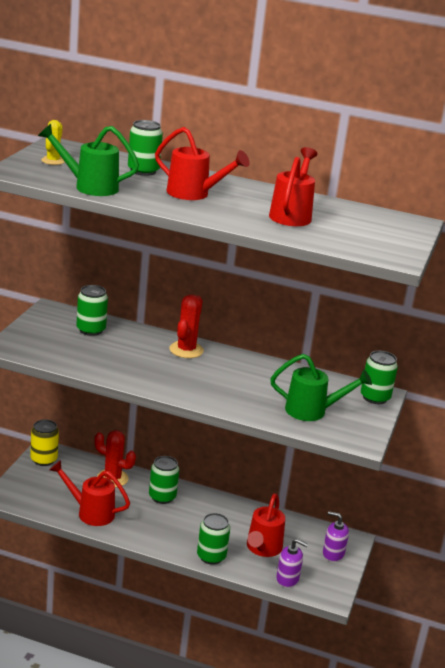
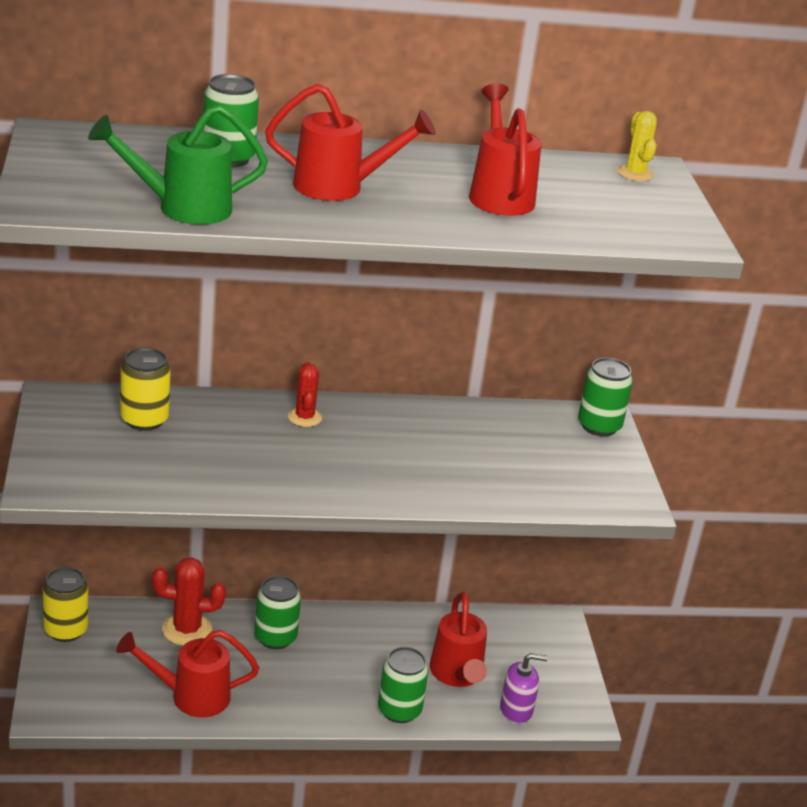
camera: 25 degrees left, 5 degrees up
yellow cactus [41,120,65,165] -> yellow cactus moved to [617,111,657,181]
green can [76,285,108,336] -> yellow can [120,347,171,431]
red cactus [169,294,204,358] -> red cactus [288,362,322,427], size x0.64
green watering can [270,354,372,421] -> none
purple soap dispenser [323,511,349,562] -> none

